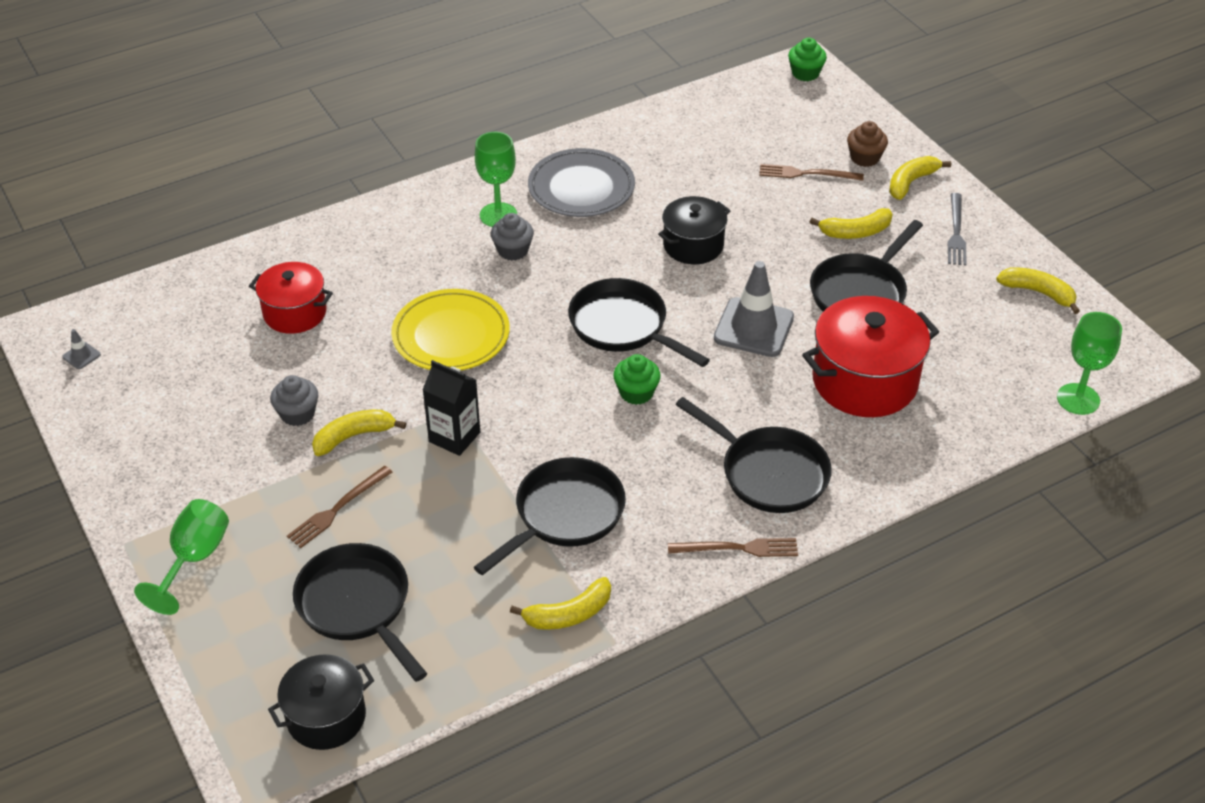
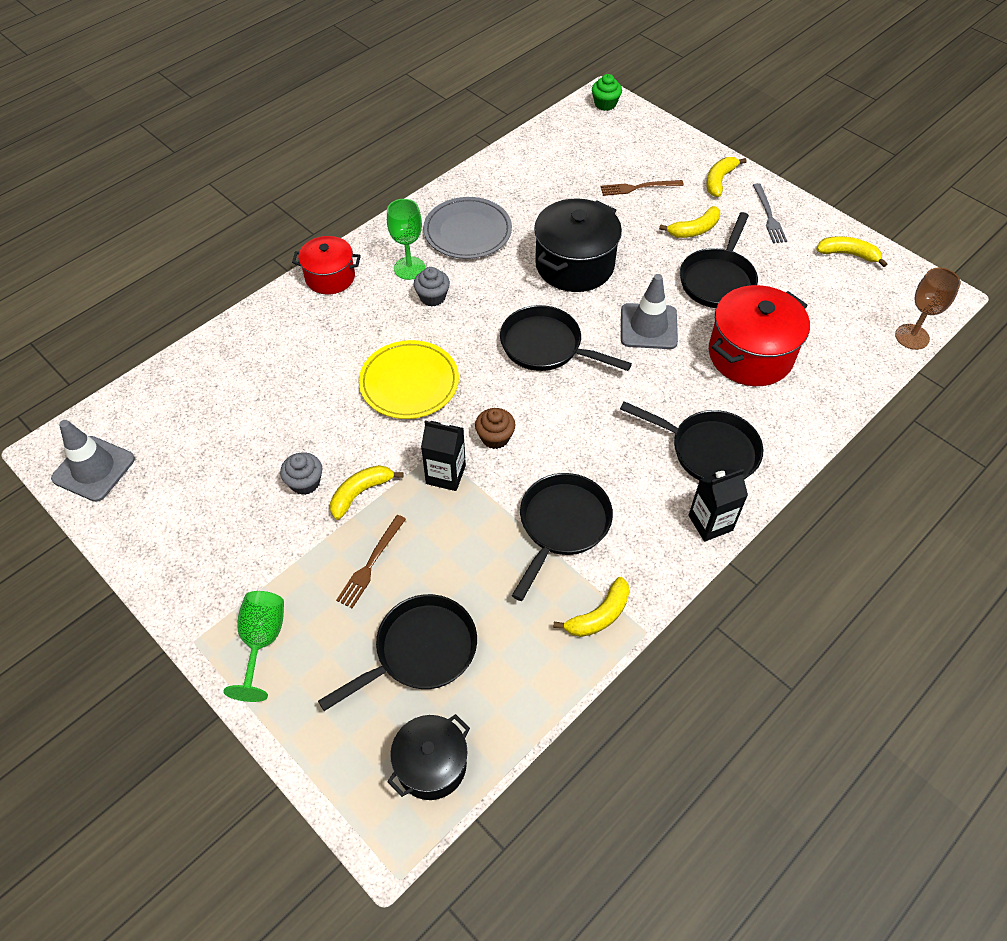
camera: 15 degrees left, 10 degrees up
grey traffic cone [62,329,101,369] -> grey traffic cone [51,420,135,502], size x2.43
red pot [249,262,333,334] -> red pot moved to [292,236,361,295]
black pan [293,543,427,682] -> black pan turned 105 degrees clockwise [318,594,477,711]
green cupcake [613,354,661,405] -> none
black pot [658,196,731,264] -> black pot [534,199,622,292], size x1.60
brown fork [668,538,798,557] -> black carton [688,469,748,542]
brown cupcake [847,121,888,167] -> brown cupcake moved to [475,408,516,449]
green goblet [1057,312,1122,415] -> brown goblet [895,268,961,350]

